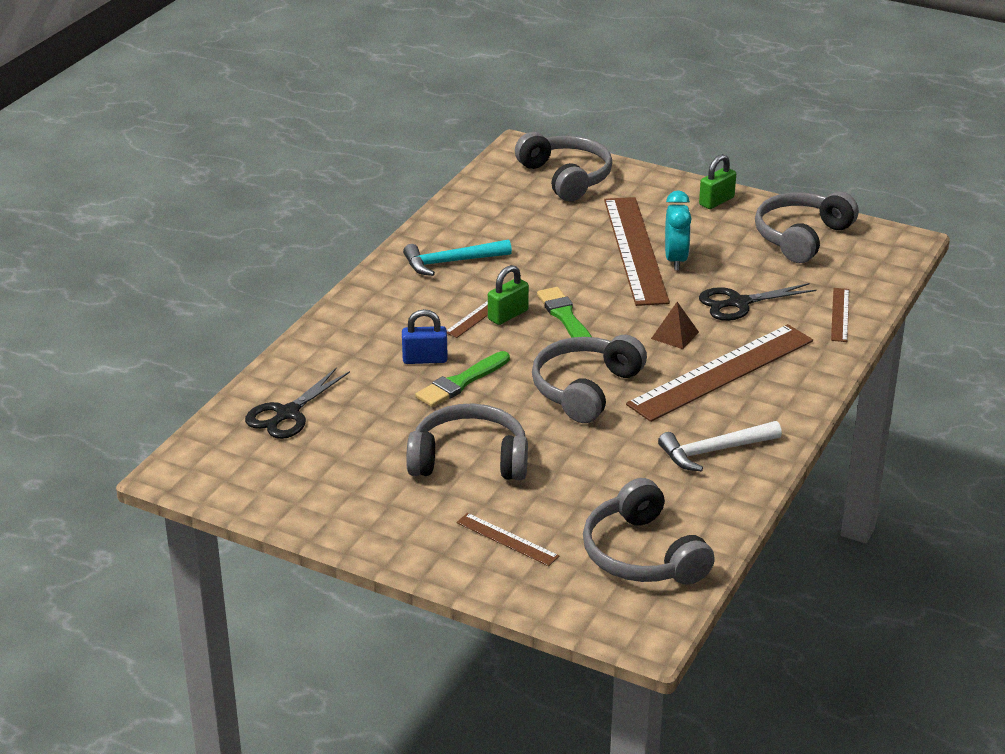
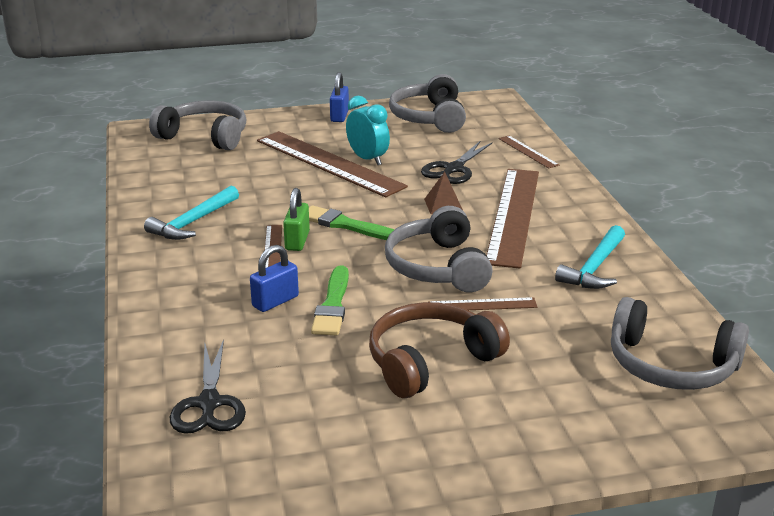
camera: 40 degrees left, 5 degrees down
grey headphones [406,404,528,480] -> brown headphones [369,302,510,398]
brown ruler [456,513,559,566] -> brown ruler moved to [428,297,537,310]
white hammer [658,421,782,472] -> turquoise hammer [555,225,625,289]
green padlock [699,154,736,209] -> blue padlock [330,72,349,122]

